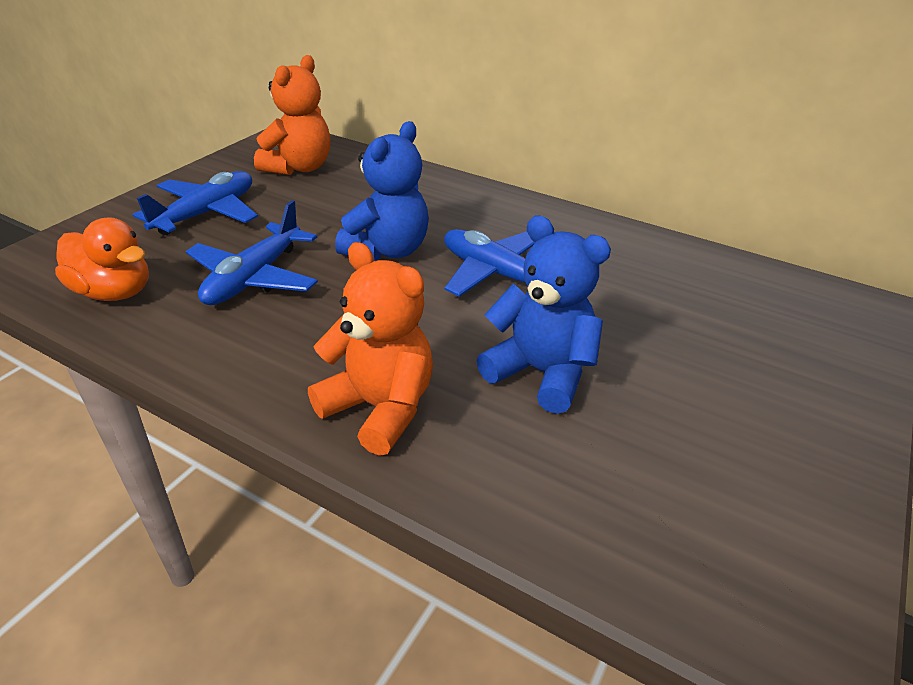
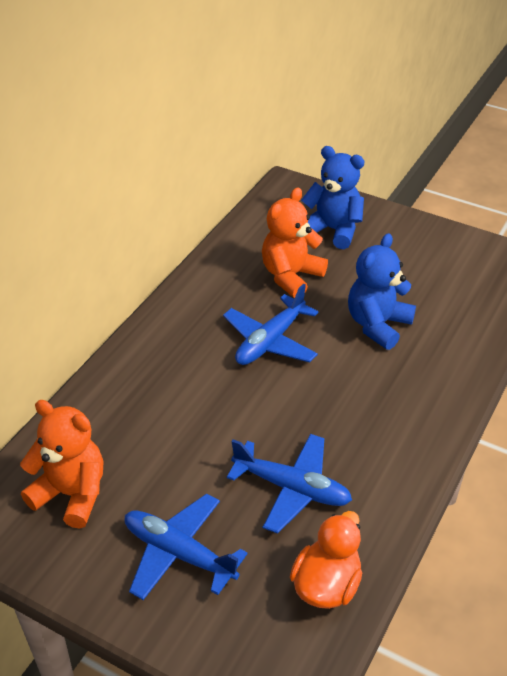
camera: 90 degrees left, 5 degrees up
orange teddy bear [308,242,433,456] -> orange teddy bear moved to [262,188,328,298]
blue teddy bear [335,121,429,261] -> blue teddy bear moved to [301,146,364,249]

